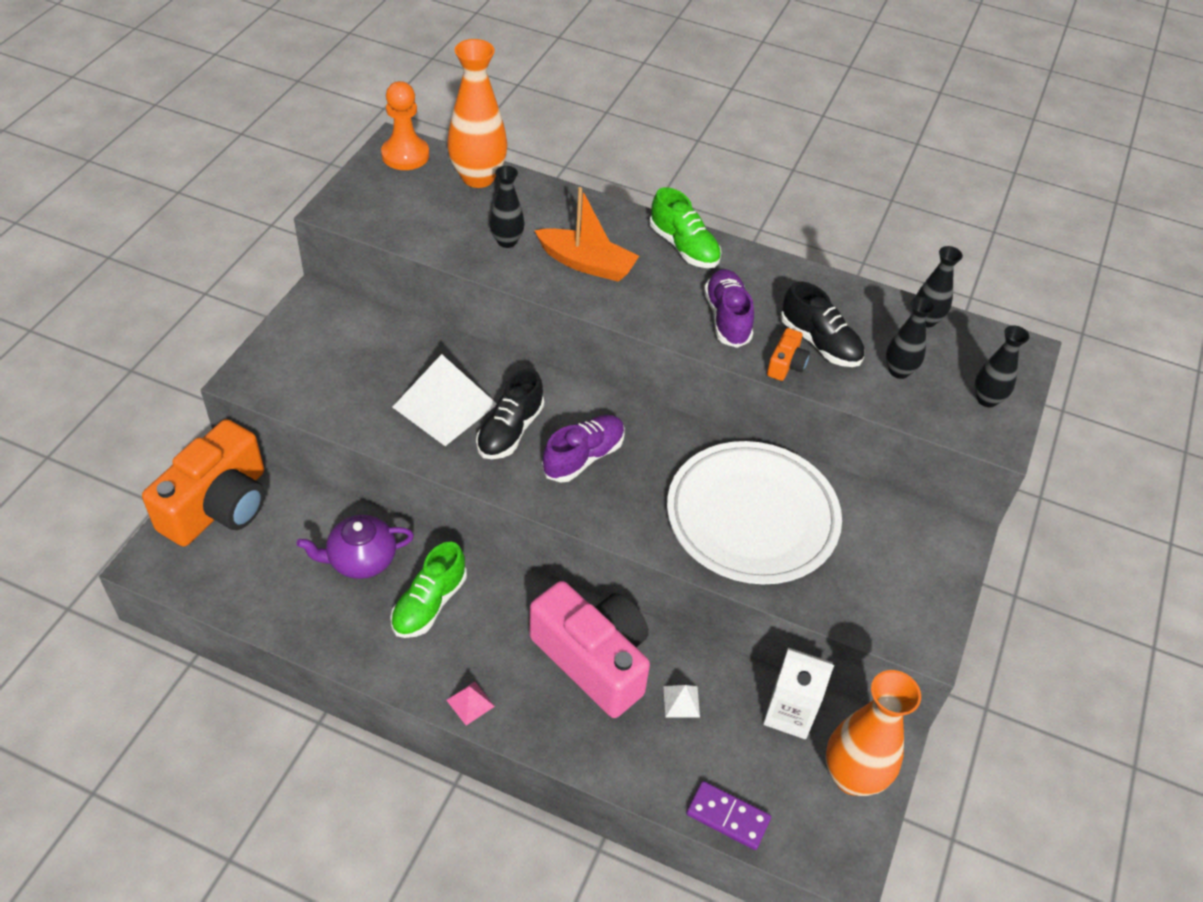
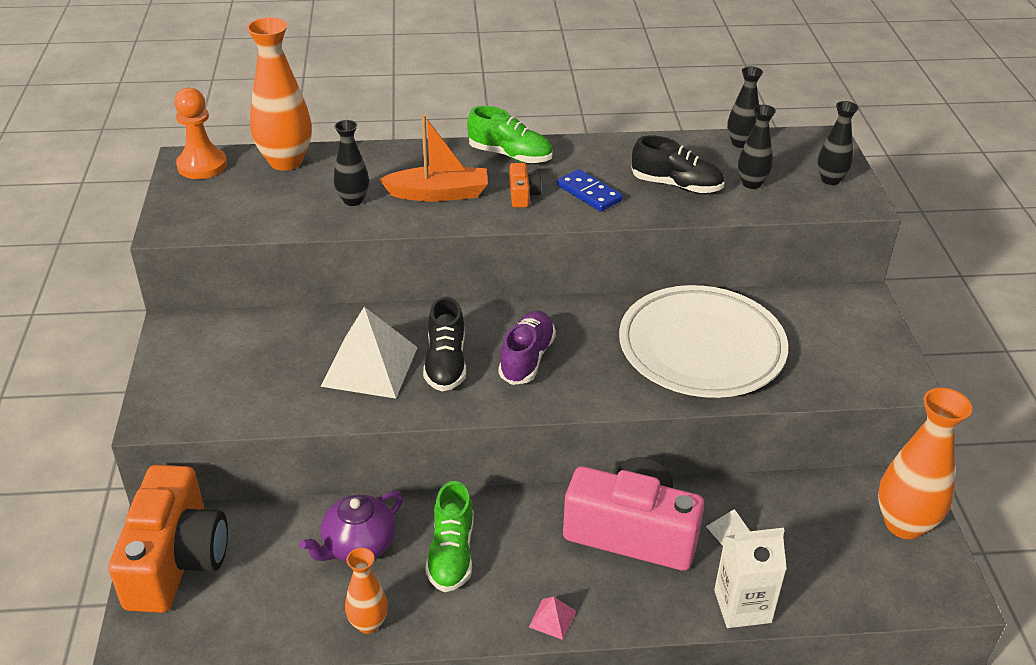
camera: 25 degrees left, 10 degrees down
purple domino [686,781,771,850] -> none
purple shoe [704,269,754,348] -> blue domino [557,169,623,212]
white carton [763,648,834,739] -> white carton moved to [714,528,787,628]
orange camera [767,328,810,381] -> orange camera moved to [510,163,542,208]
none -> orange vase [345,548,388,634]

